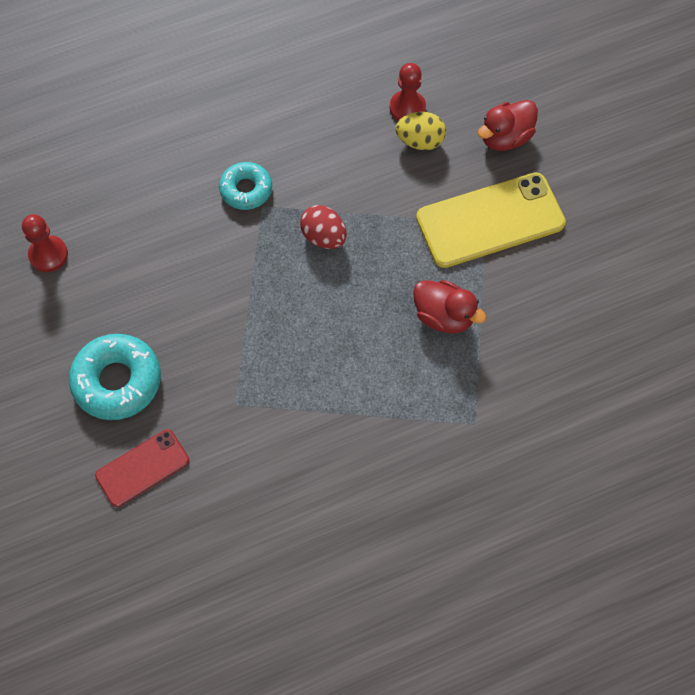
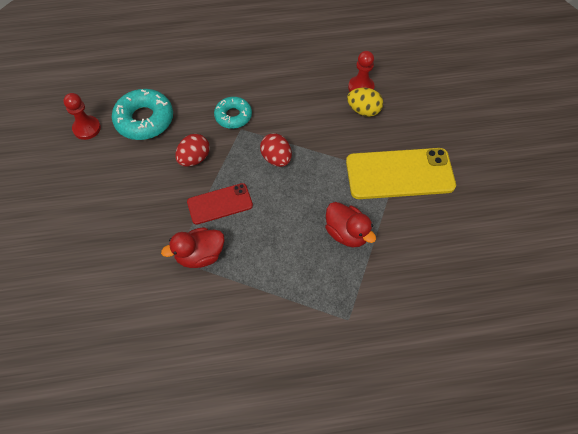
camera: 15 degrees right, 5 degrees down
turquoise donut [69,334,161,420] -> turquoise donut moved to [112,89,173,140]
red phone [95,429,189,507] -> red phone moved to [187,183,253,225]
red duck [478,100,538,151] -> red duck moved to [161,227,225,268]
none -> red egg [175,134,210,167]

